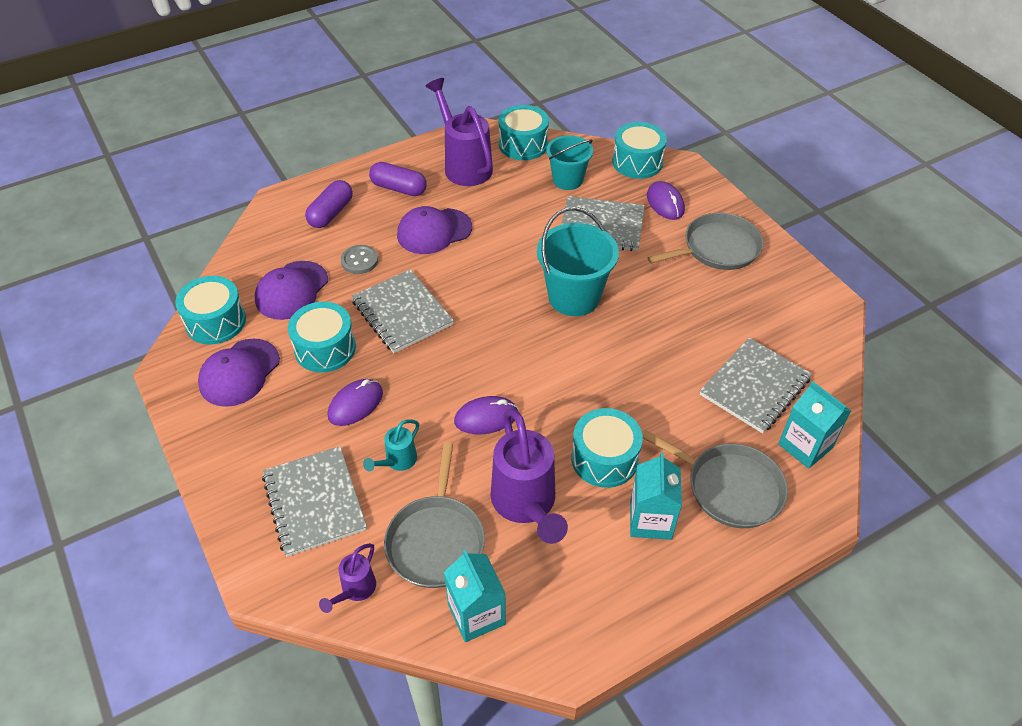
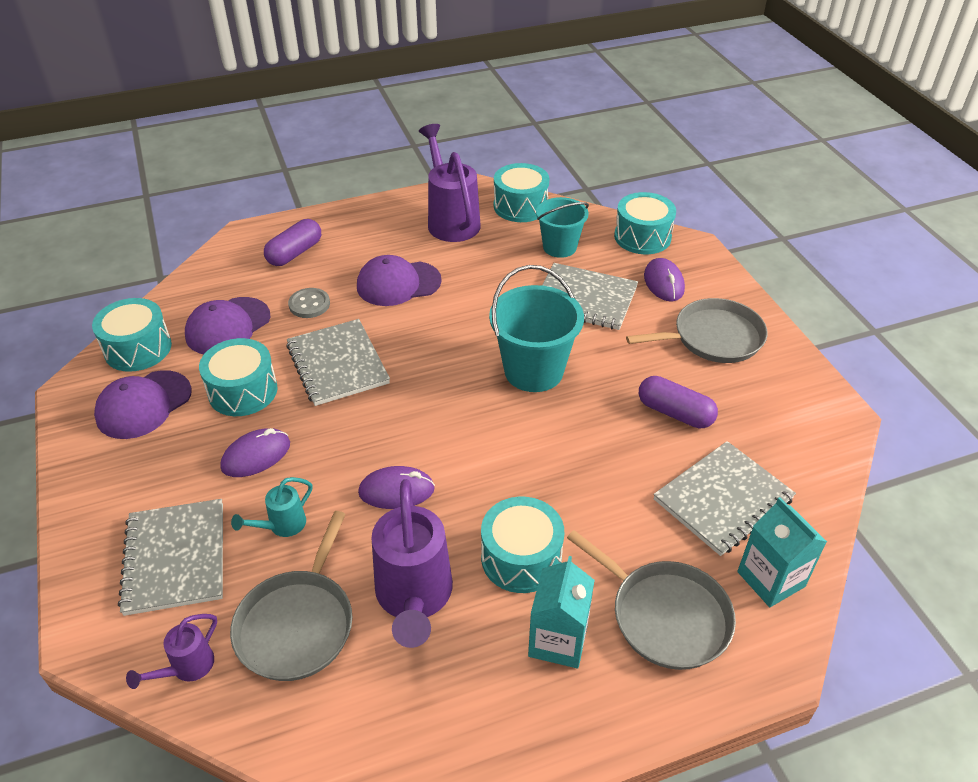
camera: 10 degrees right, 5 degrees down
purple capsule [369,162,427,196] -> purple capsule moved to [639,376,718,428]
turquoise carton [444,550,506,642] -> none

